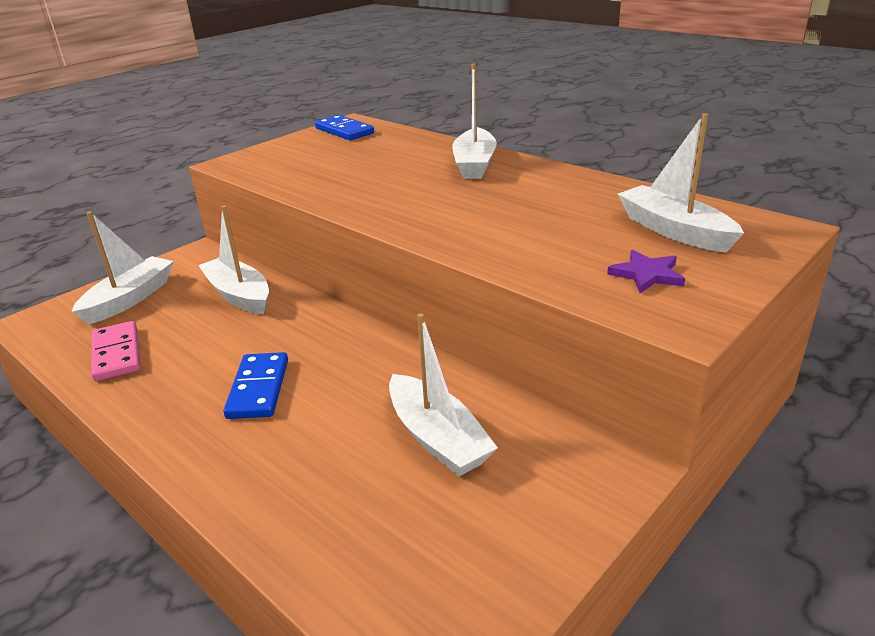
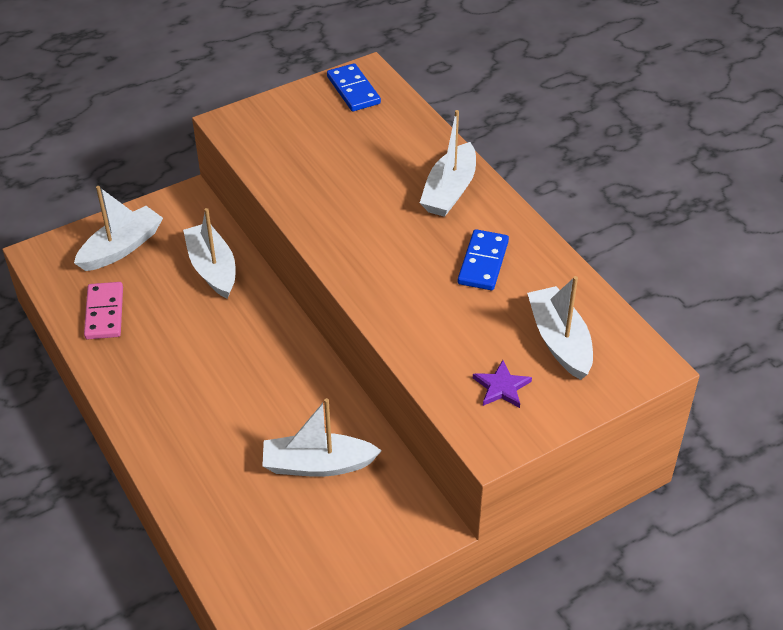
camera: 15 degrees right, 15 degrees up
blue domino [224,352,288,419] -> blue domino moved to [458,229,509,290]
white boat [389,313,498,476] -> white boat turned 105 degrees clockwise [262,398,382,477]

